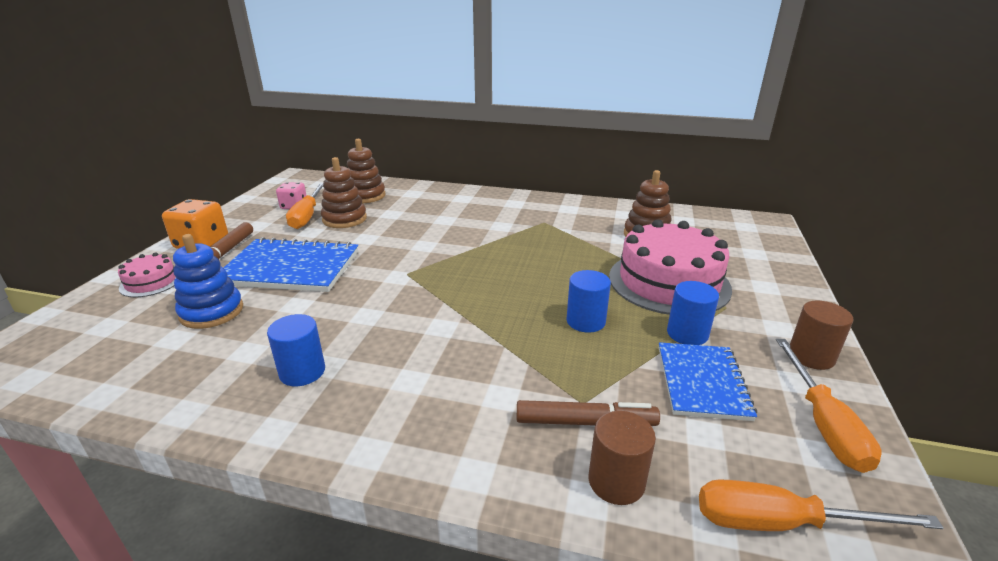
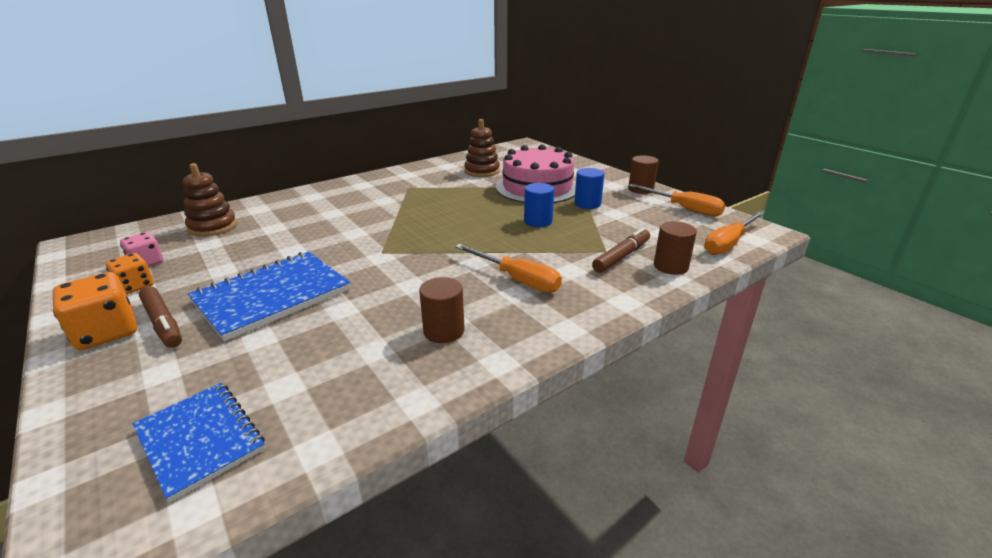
camera: 50 degrees left, 0 degrees up
pink cake [118,252,176,297] -> none
blue stacking toy [173,234,243,329] -> none
blue cylinder [267,314,325,386] -> brown cylinder [419,277,465,343]
orange screwdriver [286,183,323,229] -> orange screwdriver moved to [455,244,562,293]
brown stacking toy [321,157,367,228] -> none
blue notebook [659,342,757,421] -> blue notebook moved to [133,383,265,503]
none -> orange dice [106,253,154,294]

